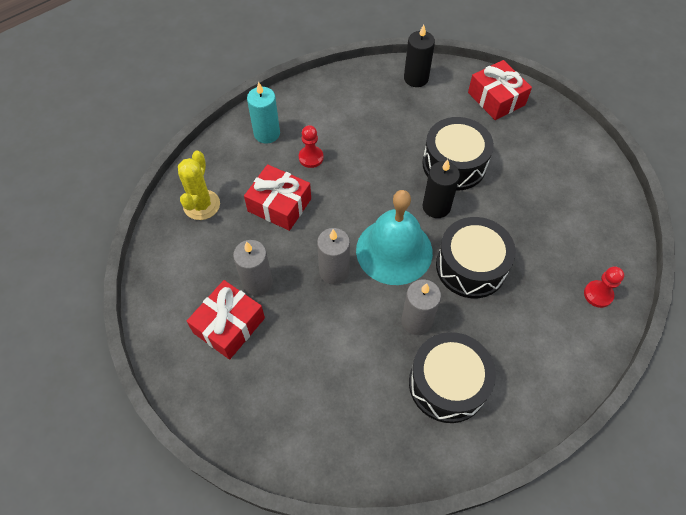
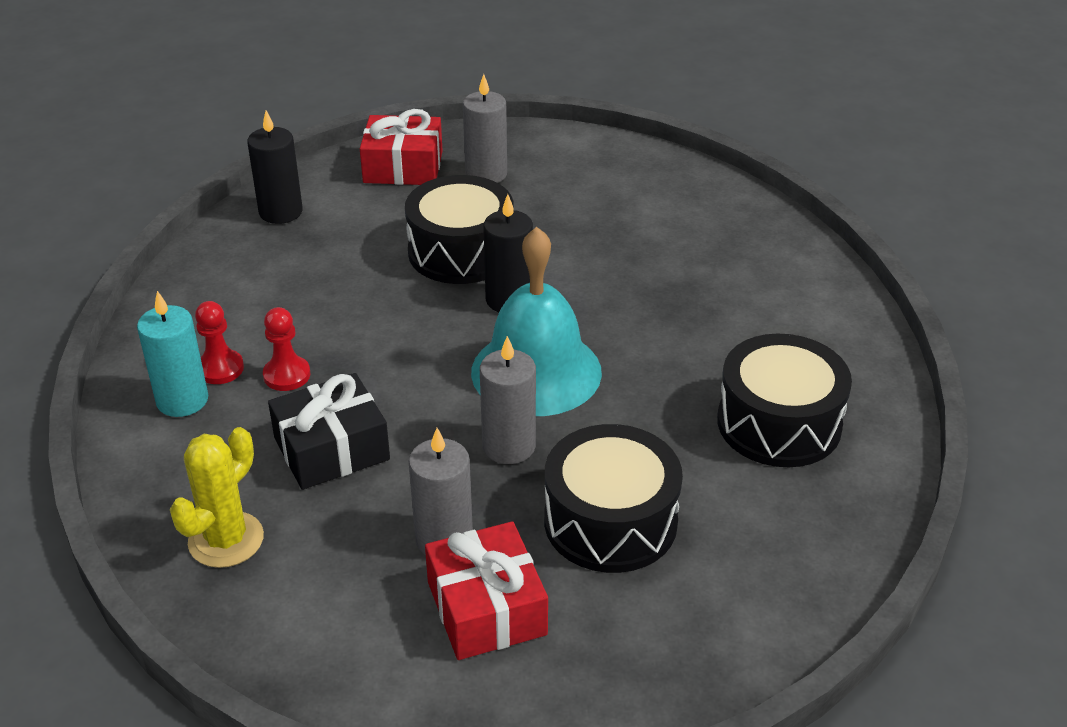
camera: 55 degrees left, 20 degrees down
yellow cactus [178,150,220,220] -> yellow cactus turned 75 degrees clockwise [170,427,264,568]
red gift [244,164,311,231] -> black gift [268,373,390,490]
grey candle [401,279,441,335] -> grey candle moved to [463,74,507,183]
black drum [436,217,516,298] -> black drum moved to [544,424,683,573]
red pawn [584,266,624,308] -> red pawn moved to [195,301,244,384]

